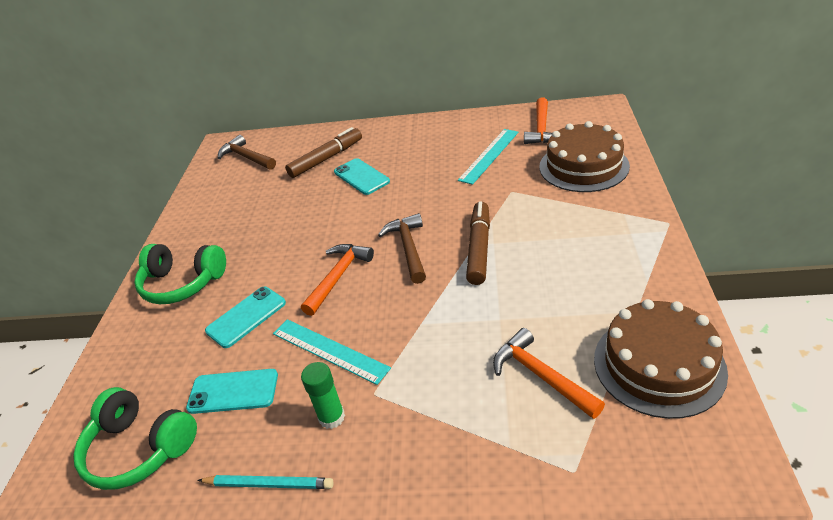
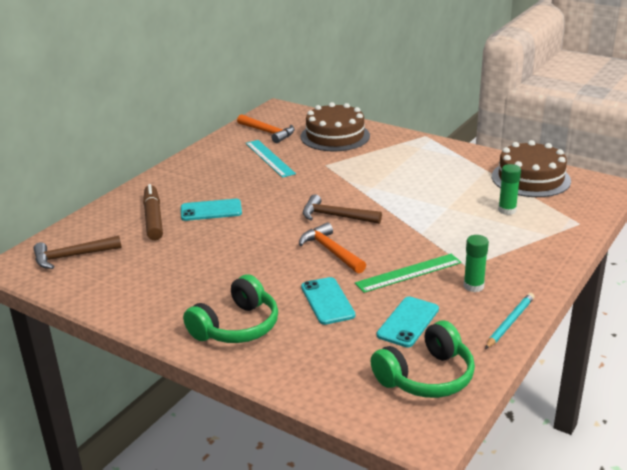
camera: 65 degrees left, 10 degrees down
turquoise ruler [273,319,391,385] -> green ruler [355,254,462,293]
brown marker [466,201,490,285] -> none
orange hammer [493,328,605,419] -> green glue stick [498,164,521,215]

